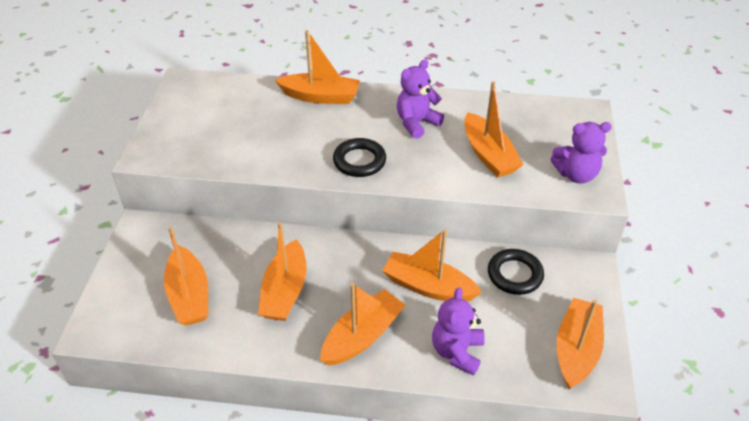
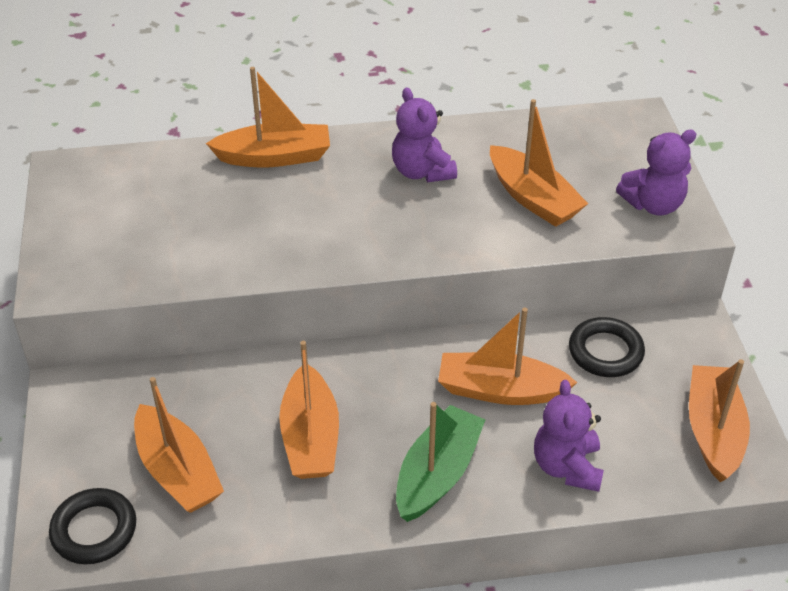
camera: 15 degrees left, 0 degrees up
orange boat [320,283,405,365] -> green boat [396,402,485,522]
black ring [333,138,386,177] -> black ring moved to [49,488,136,564]
purple teddy bear [397,59,444,139] -> purple teddy bear turned 60 degrees counterclockwise [392,87,457,182]

